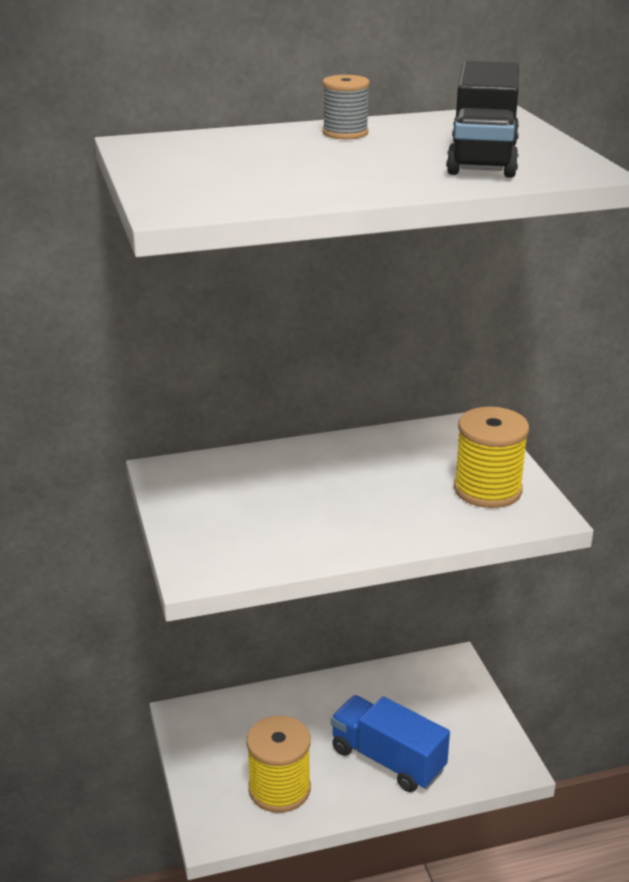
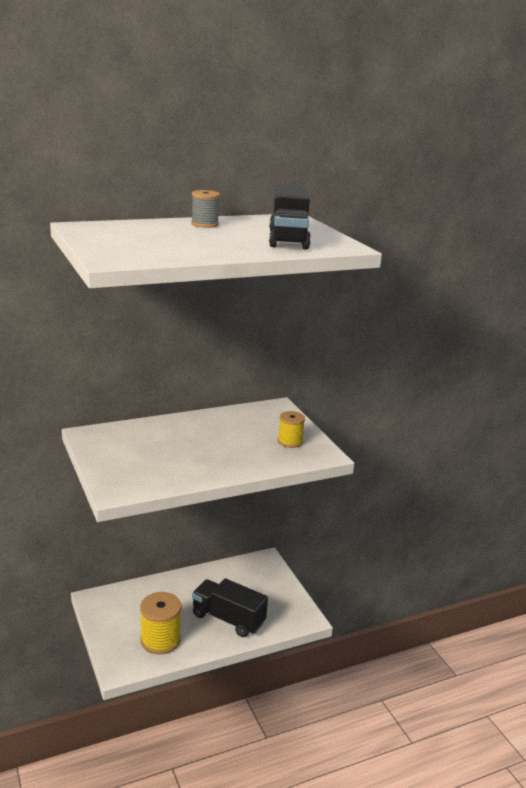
camera: 10 degrees left, 5 degrees down
blue truck [331,695,450,792] -> black truck [192,578,268,637]
yellow spool [454,407,529,508] -> yellow spool [278,411,305,448], size x0.61

